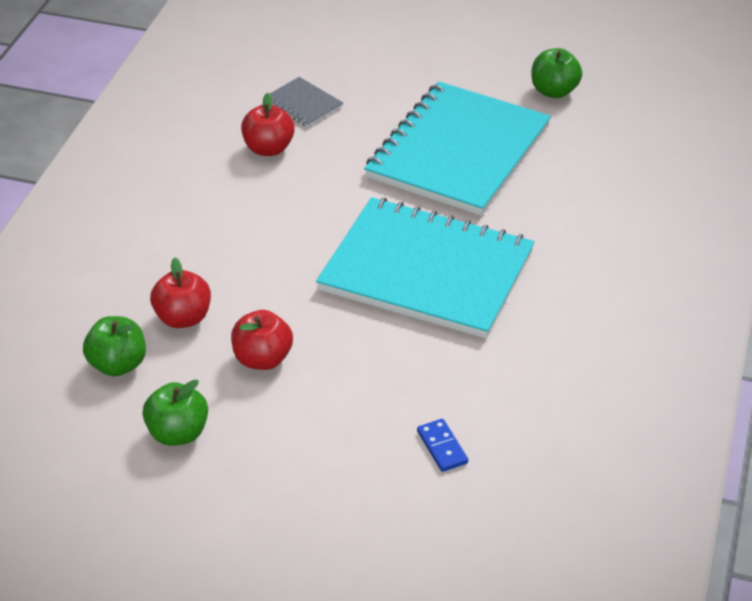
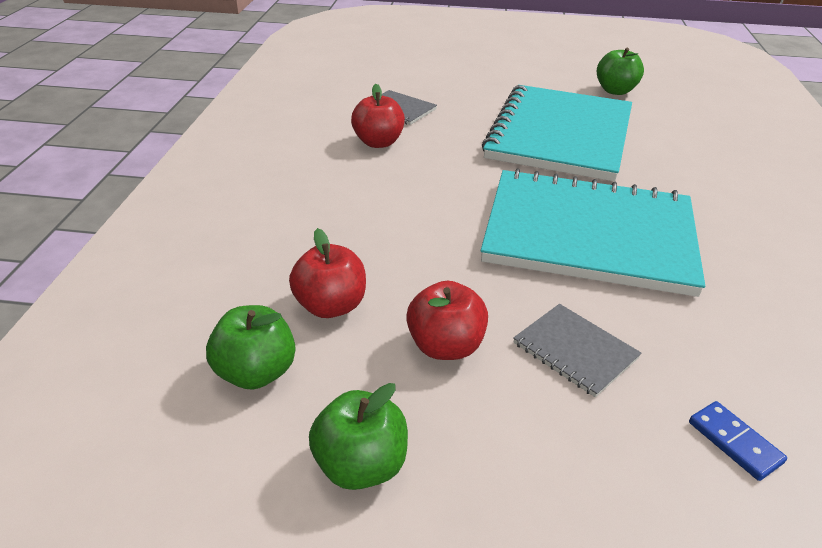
camera: 10 degrees left, 5 degrees down
none -> grey notebook [513,304,641,397]

